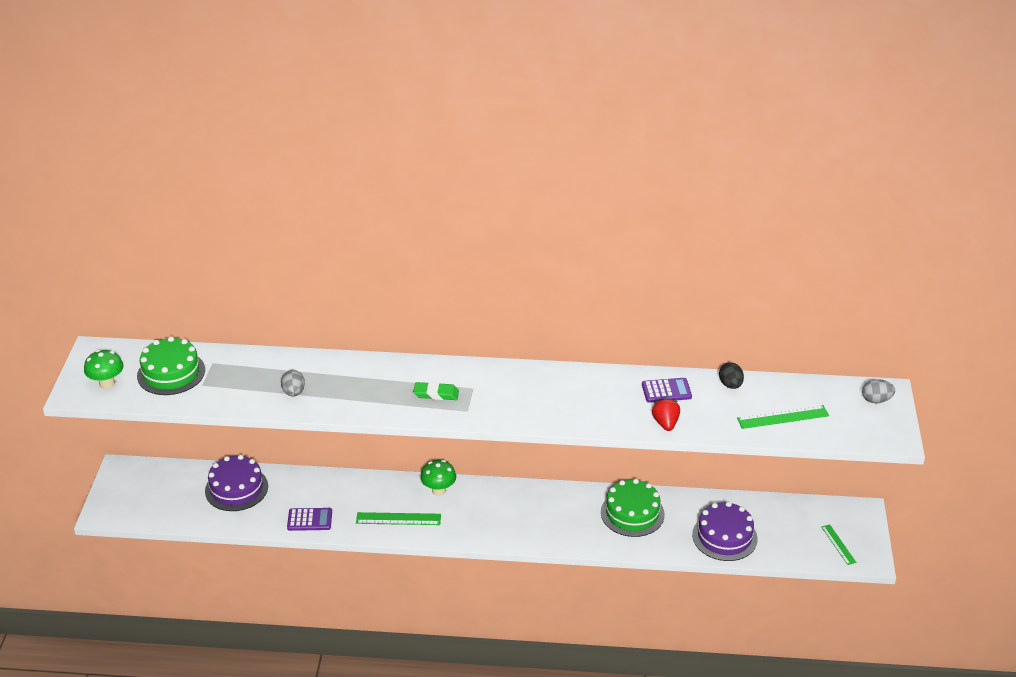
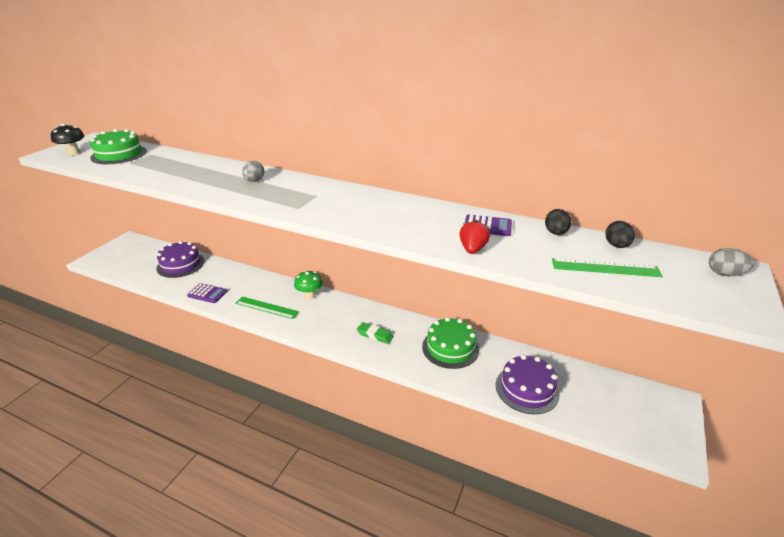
camera: 20 degrees right, 5 degrees down
green mushroom [84,350,124,389] -> black mushroom [51,124,85,155]
grey egg [281,370,305,397] -> grey egg moved to [242,161,264,182]
green eraser [413,382,459,400] -> green eraser moved to [357,322,394,344]
green ruler [822,524,856,565] -> none
none -> black egg [605,221,635,248]

